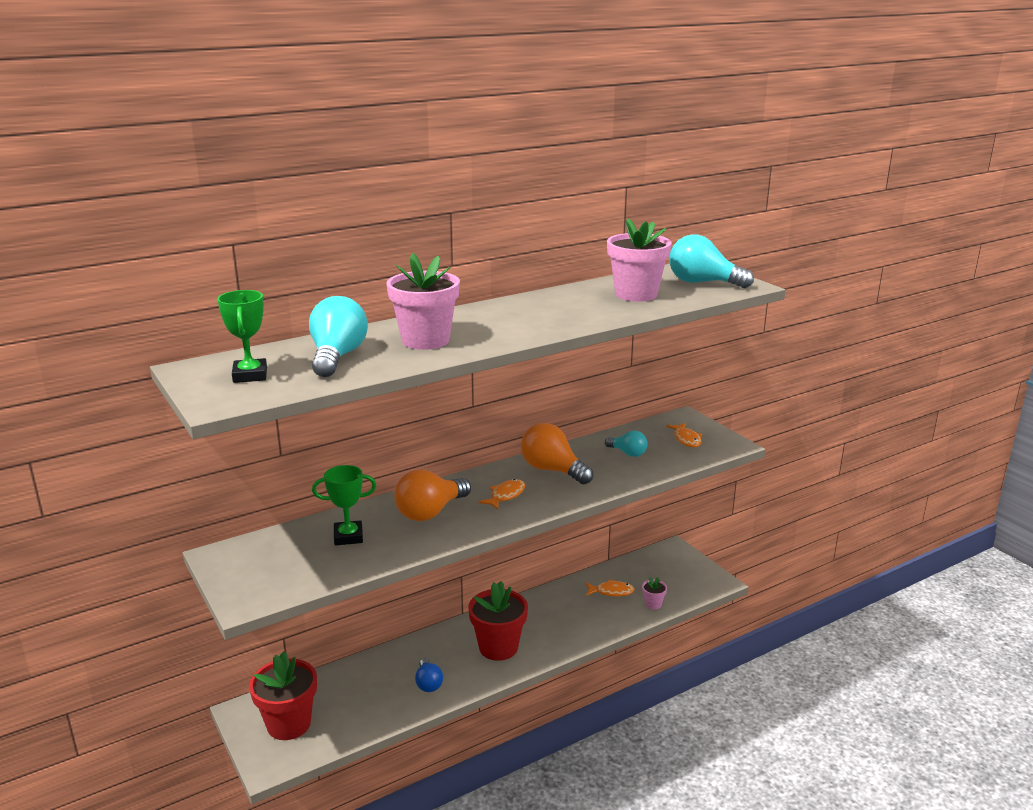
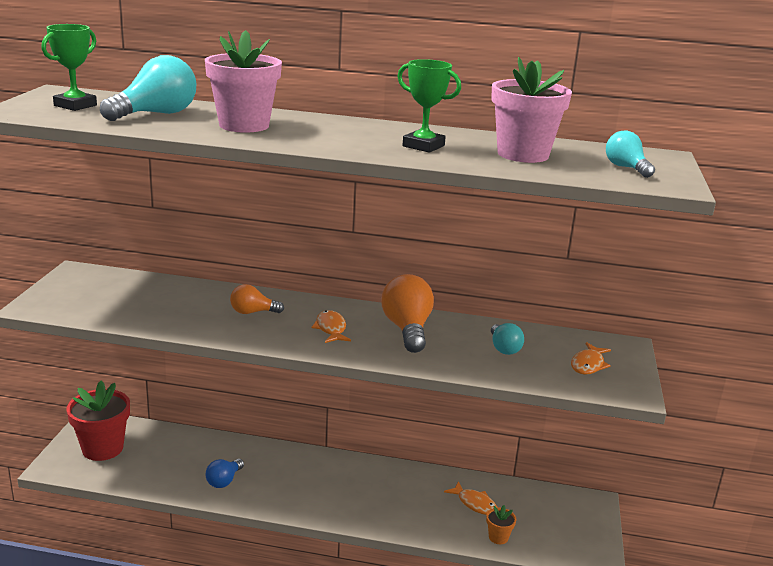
camera: 40 degrees right, 0 degrees up
green trophy [312,465,376,545] -> green trophy moved to [397,59,461,153]
orange light bulb [394,470,471,521] -> orange light bulb [230,284,284,314], size x0.57
red flower pot [468,581,528,661] -> none
orange fish [478,479,525,510] -> orange fish turned 90 degrees counterclockwise [311,310,351,343]
pink flower pot [642,577,667,610] -> orange flower pot [486,505,516,544]
turquoise light bulb [669,234,754,288] -> turquoise light bulb [606,131,655,178], size x0.57

